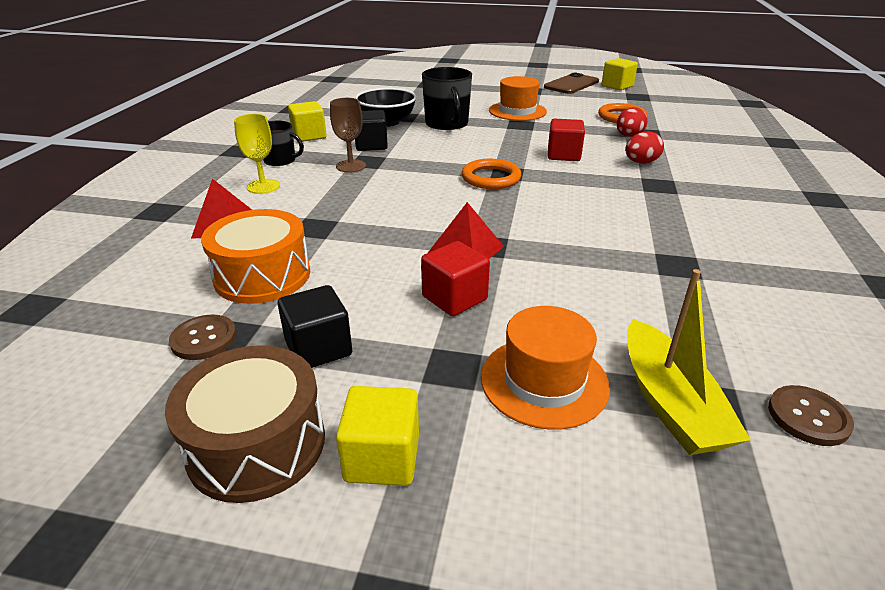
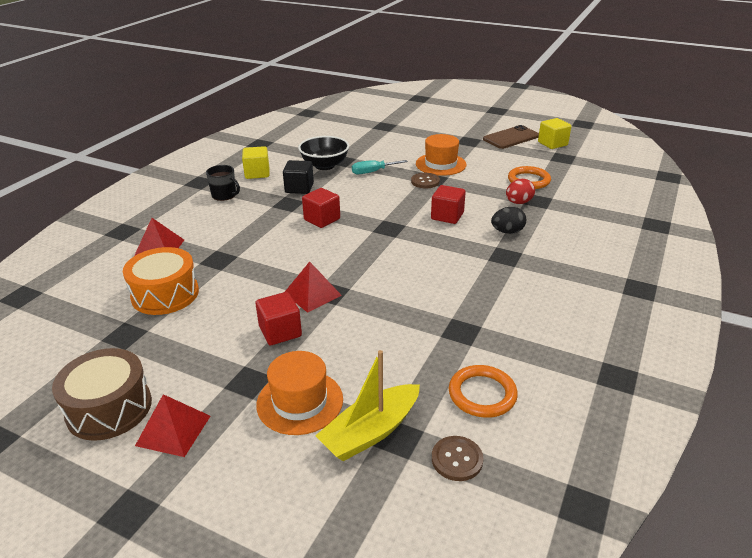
camera: 15 degrees right, 0 degrees up
brown button [169,315,237,360] -> brown button moved to [411,173,440,188]
yellow goblet [234,114,280,194] -> none
black cube [278,285,352,368] -> none
brown goblet [330,98,366,172] -> none
yellow cube [336,386,419,486] -> red pyramid [135,394,210,457]
black mug [422,67,472,130] -> turquoise screwdriver [352,160,408,174]
orange ring [462,159,521,189] -> orange ring moved to [449,365,518,418]
red egg [625,131,664,164] -> black egg [491,207,526,234]
yellow boat [627,269,751,455] -> yellow boat turned 45 degrees clockwise [315,350,420,461]
none -> red cube [302,188,340,228]

